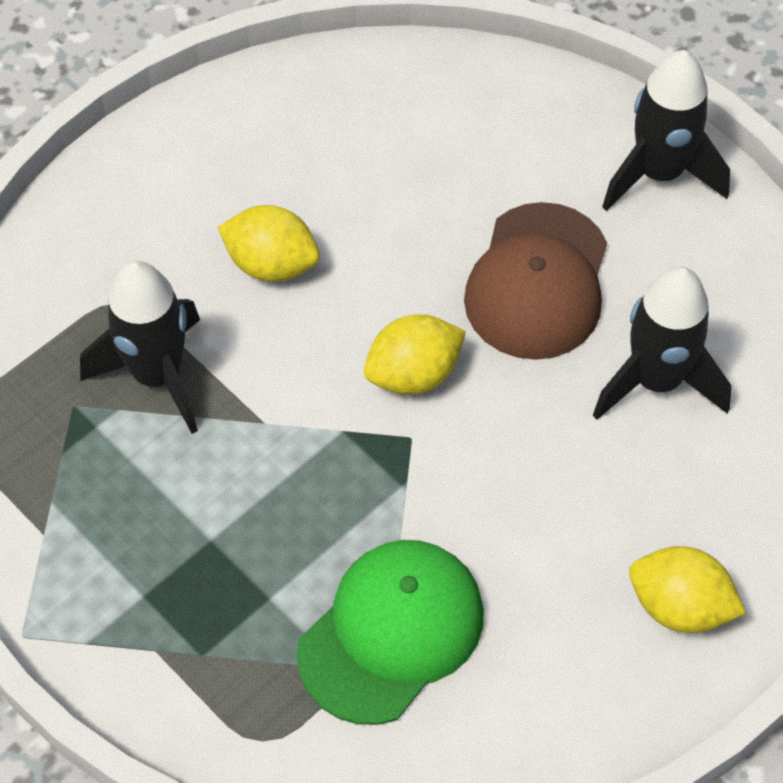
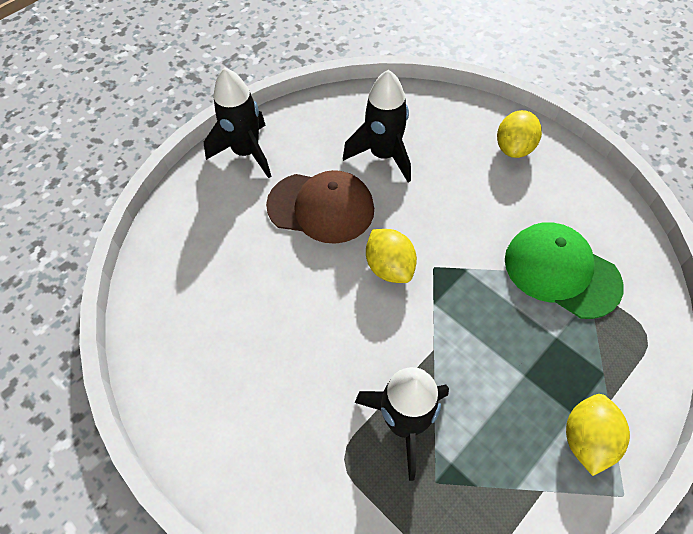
camera: 90 degrees left, 0 degrees up
yellow lemon [218,205,320,282] -> yellow lemon moved to [566,394,630,476]

